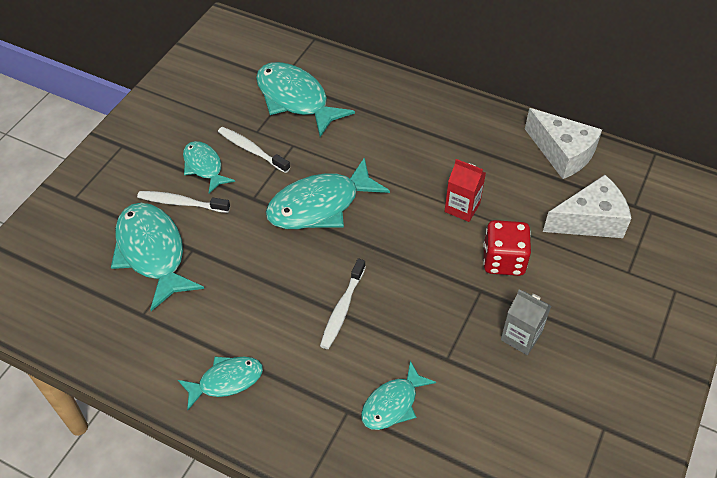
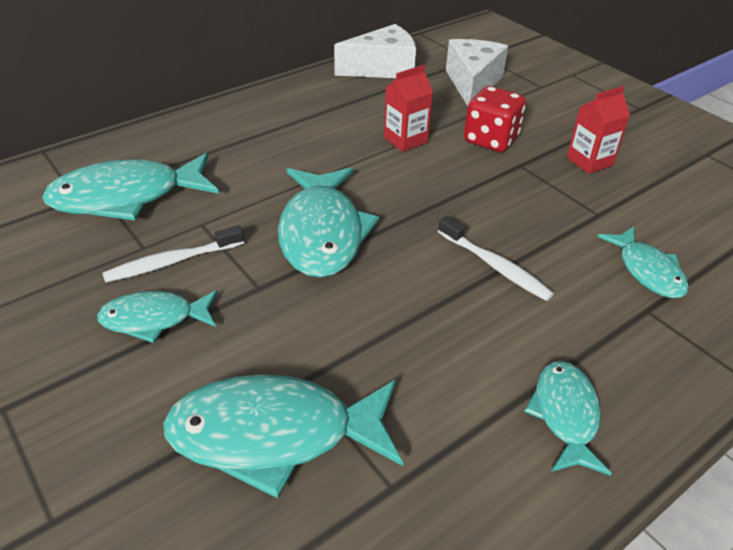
camera: 65 degrees left, 10 degrees down
white toothbrush [137,191,230,213] -> none
grey carton [501,289,551,355] -> red carton [567,86,630,174]

